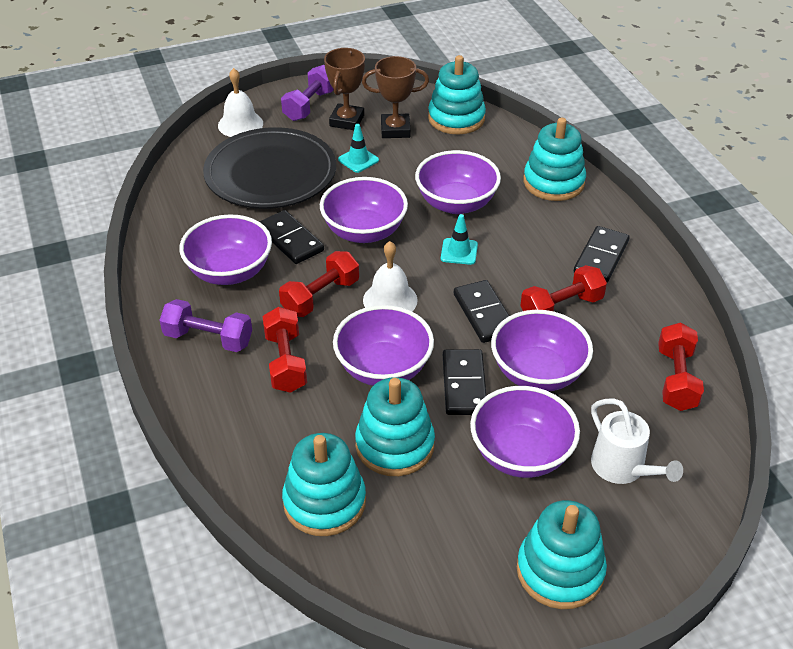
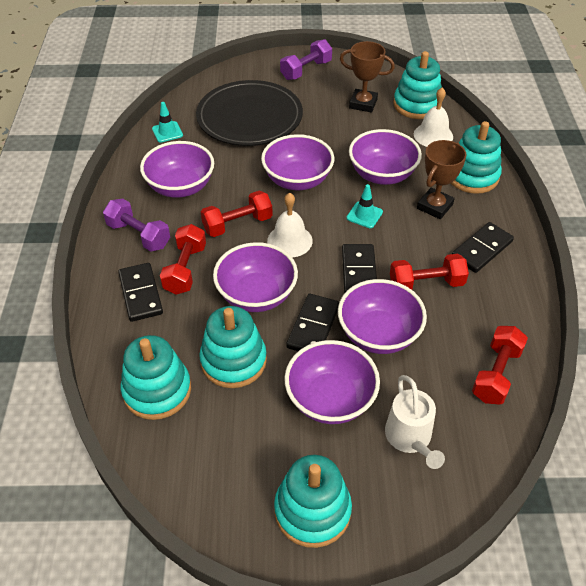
camera: 20 degrees right, 5 degrees up
white bell [218,68,263,137] -> white bell moved to [414,87,453,147]
black domino [259,210,324,264] -> black domino moved to [118,263,163,322]
brown trophy [324,48,365,130] -> brown trophy moved to [417,140,466,219]
turquoise traffic cone [338,124,379,173] -> turquoise traffic cone moved to [152,102,183,143]

